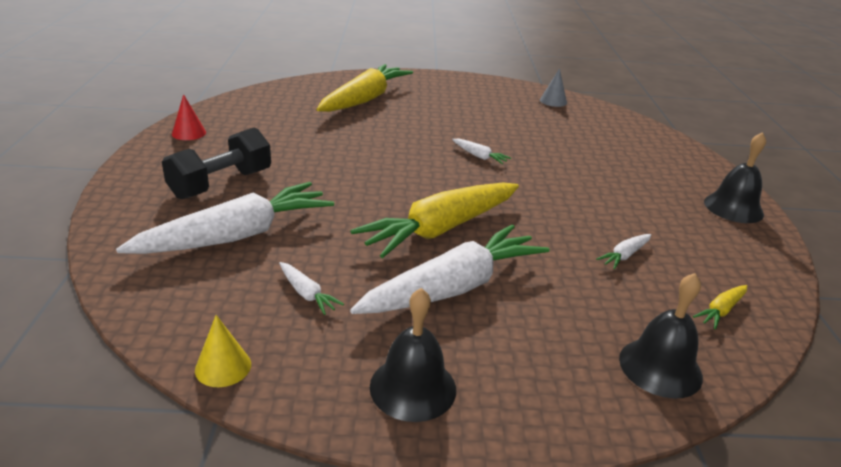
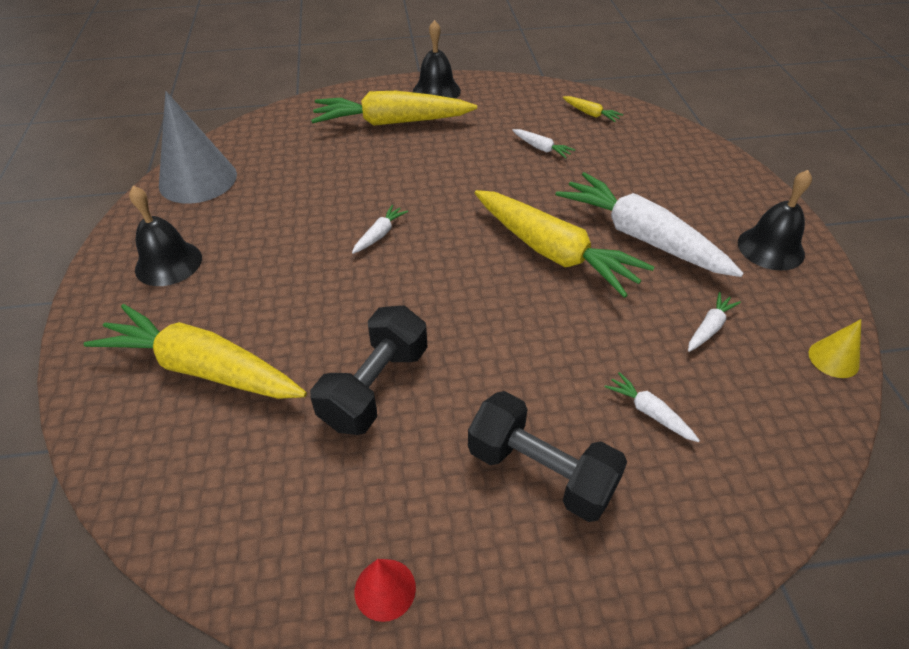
camera: 95 degrees left, 15 degrees up
white carrot [116,182,334,254] -> white carrot [605,372,700,442], size x0.41
grey cone [540,68,567,107] -> grey cone [159,91,237,204], size x2.12
black bell [619,273,703,399] -> black bell moved to [129,186,202,286]
none -> black dumbbell [310,305,428,435]
none -> yellow carrot [311,91,477,126]

